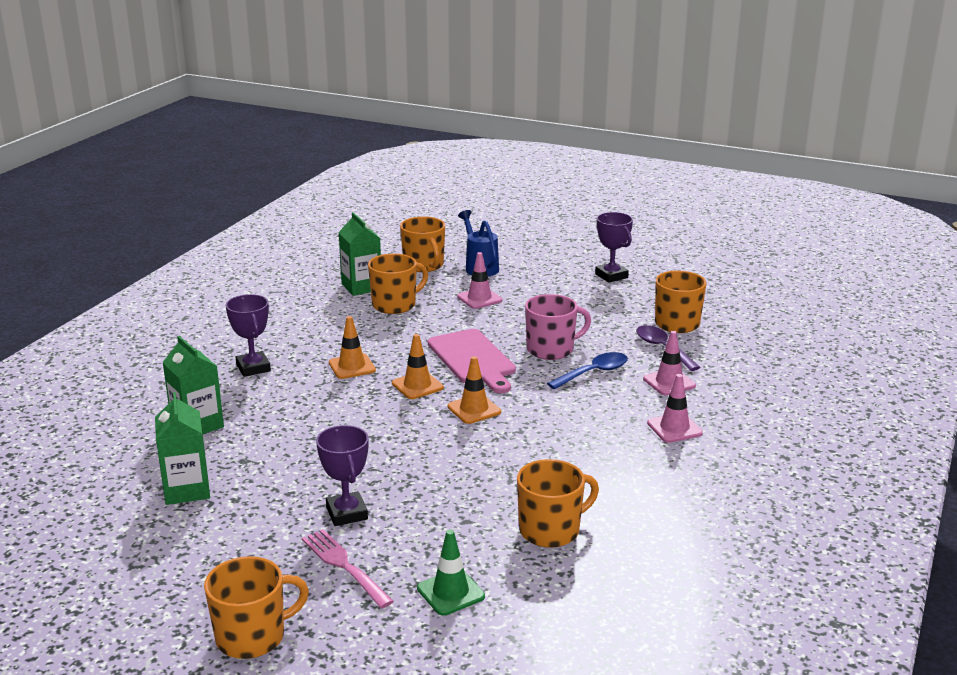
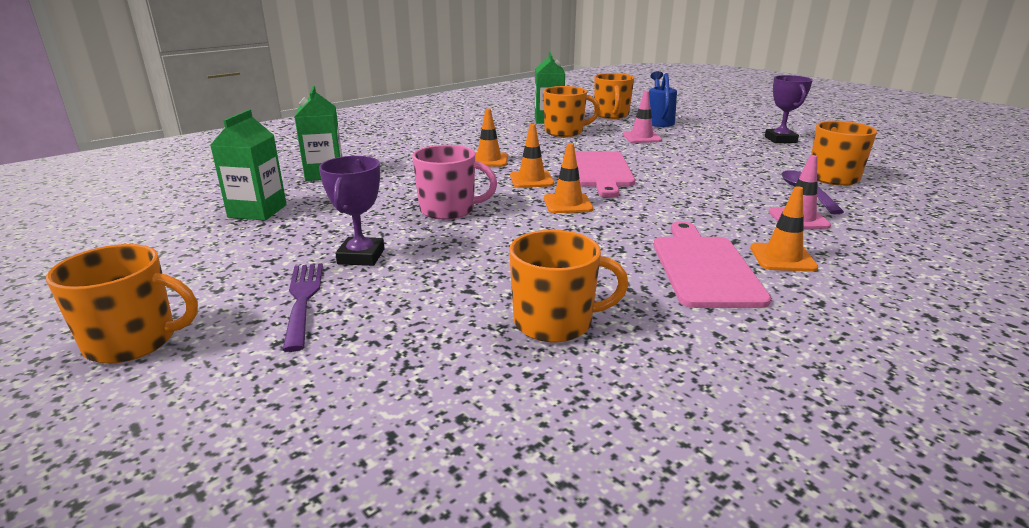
camera: 25 degrees right, 0 degrees up
purple trophy [226,294,271,377] -> none
pink fork [302,529,394,609] -> purple fork [283,263,323,352]
green traffic cone [417,529,485,616] -> none
pink mug [525,294,591,360] -> pink mug moved to [412,145,497,220]
blue spoon [547,352,628,390] -> none
pink traffic cone [647,374,703,443] -> orange traffic cone [750,186,818,272]
none -> pink cutting board [654,221,771,308]

